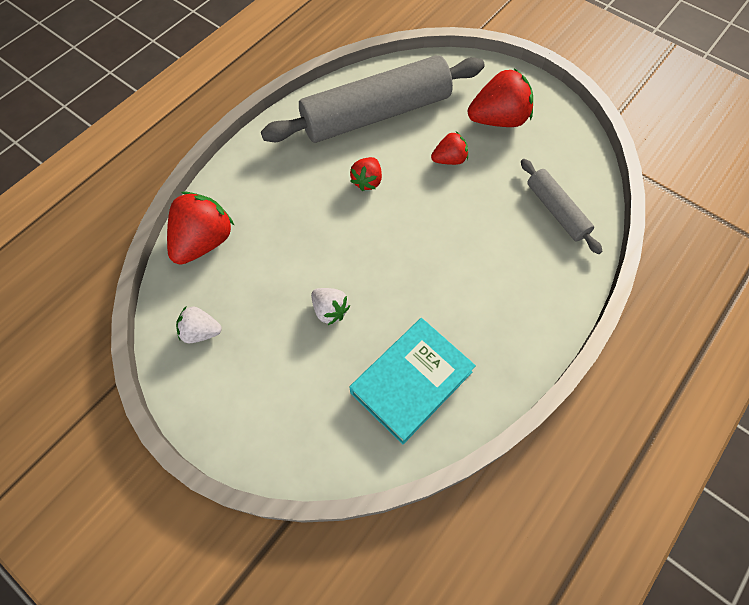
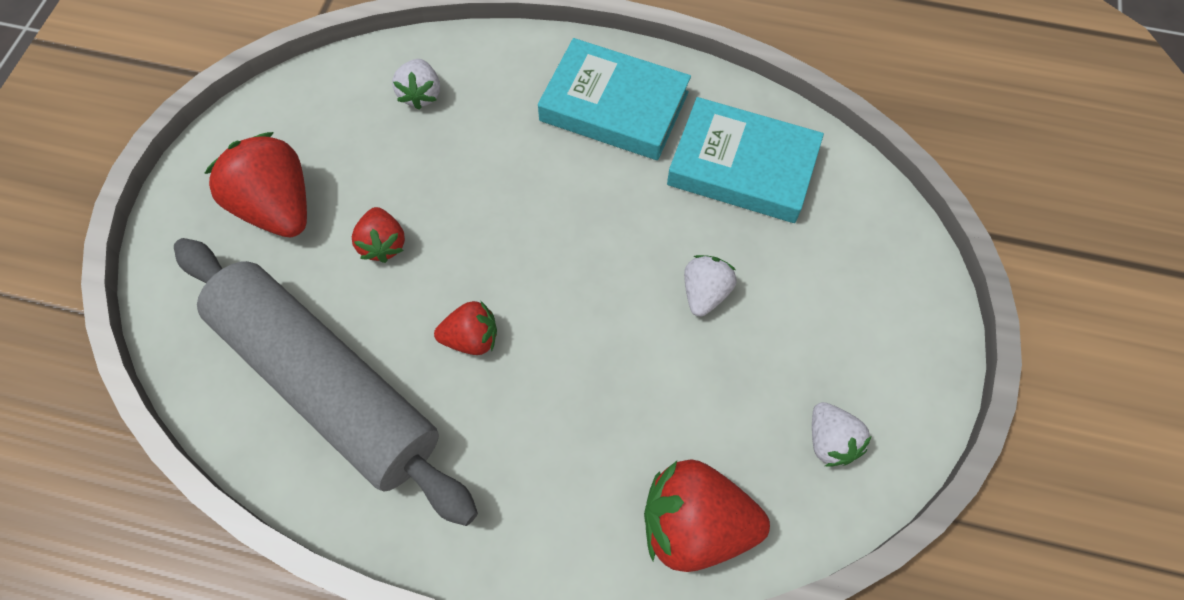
camera: 115 degrees left, 0 degrees up
red strawberry [431,132,468,165] -> red strawberry turned 150 degrees counterclockwise [352,207,405,263]
grey rolling pin [521,159,603,254] -> white strawberry [392,59,440,110]
none -> turquoise book [538,38,691,160]

